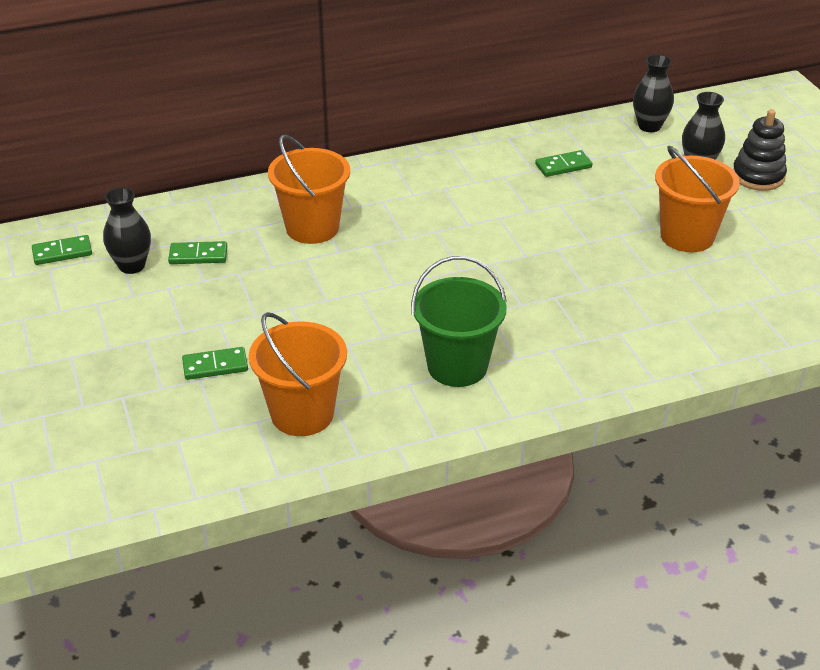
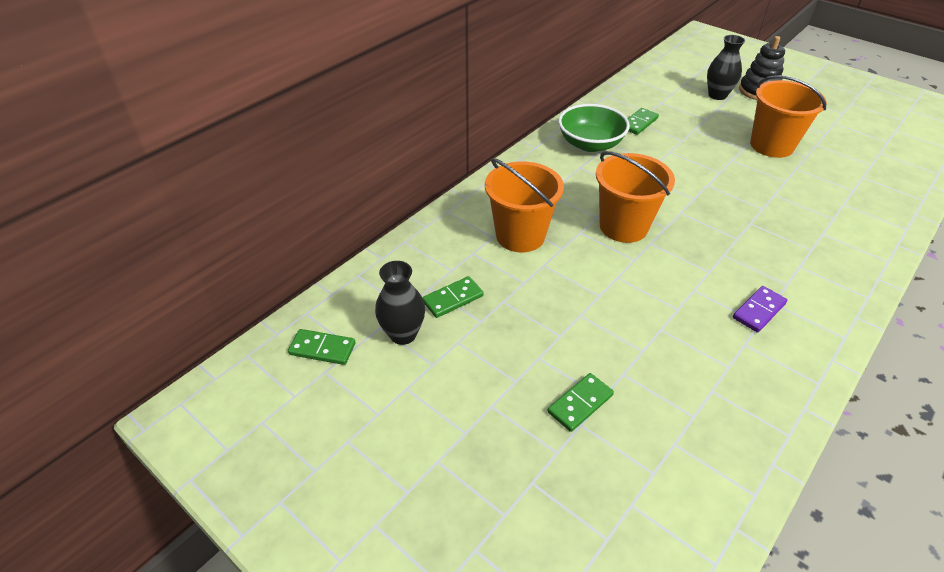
camera: 30 degrees left, 5 degrees up
green domino [32,235,92,265] -> green domino turned 60 degrees clockwise [288,329,356,365]
orange bucket [249,312,347,436] -> orange bucket moved to [596,151,675,243]
green bucket [411,256,507,387] -> purple domino [733,286,787,333]
black vase [633,55,674,132] -> none
none -> green bowl [558,104,630,152]

